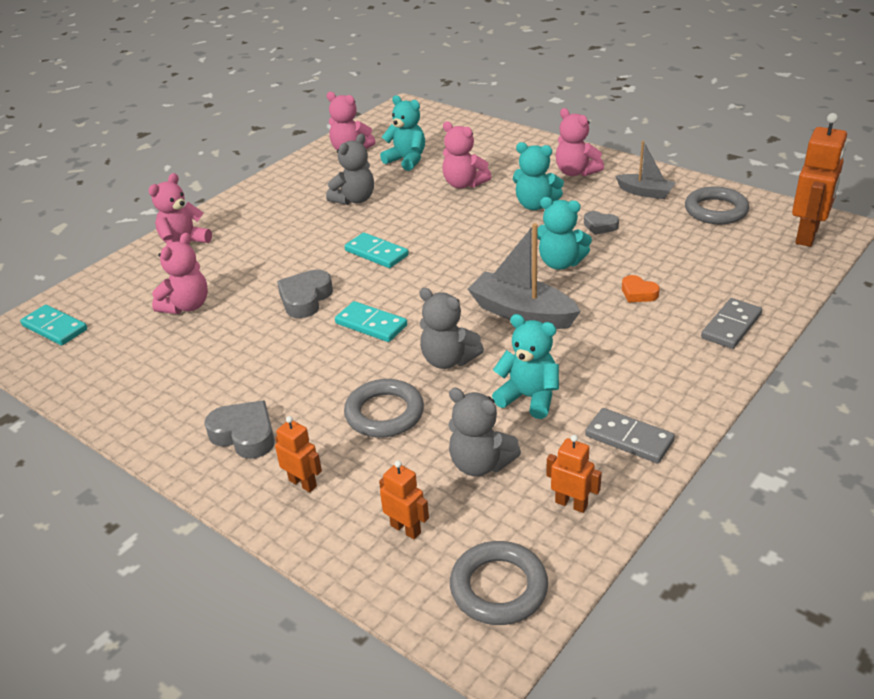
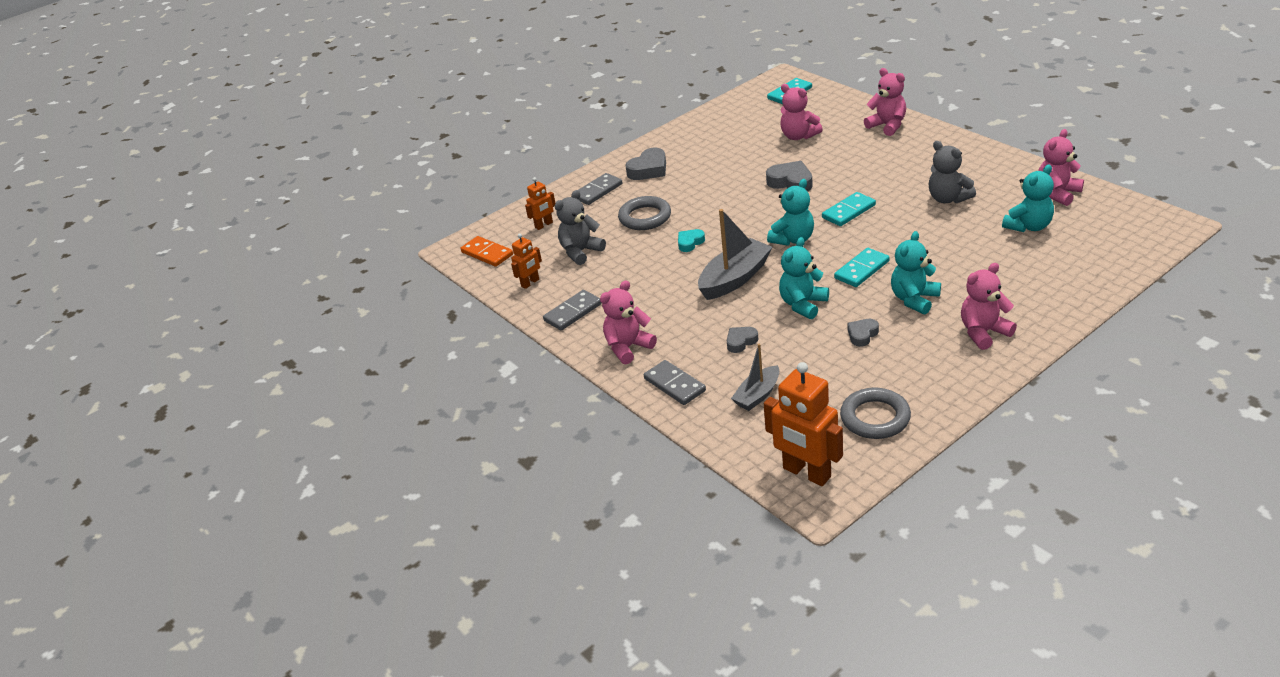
camera: 105 degrees right, 0 degrees up
orange robot [275,416,322,492] -> grey domino [578,173,622,205]
turquoise domino [335,301,407,342] -> turquoise domino moved to [834,248,890,287]
grey teddy bear [419,288,484,369] -> turquoise heart [678,229,705,252]
pink teddy bear [442,121,492,189] -> pink teddy bear moved to [600,280,657,364]
grey ring [450,541,548,625] -> orange domino [460,236,513,267]
turquoise teddy bear [492,314,559,419] -> turquoise teddy bear moved to [767,179,814,246]
grey boat [616,141,676,199] -> grey boat moved to [731,344,779,411]
orange heart [622,275,660,302] -> grey heart [727,327,758,353]

